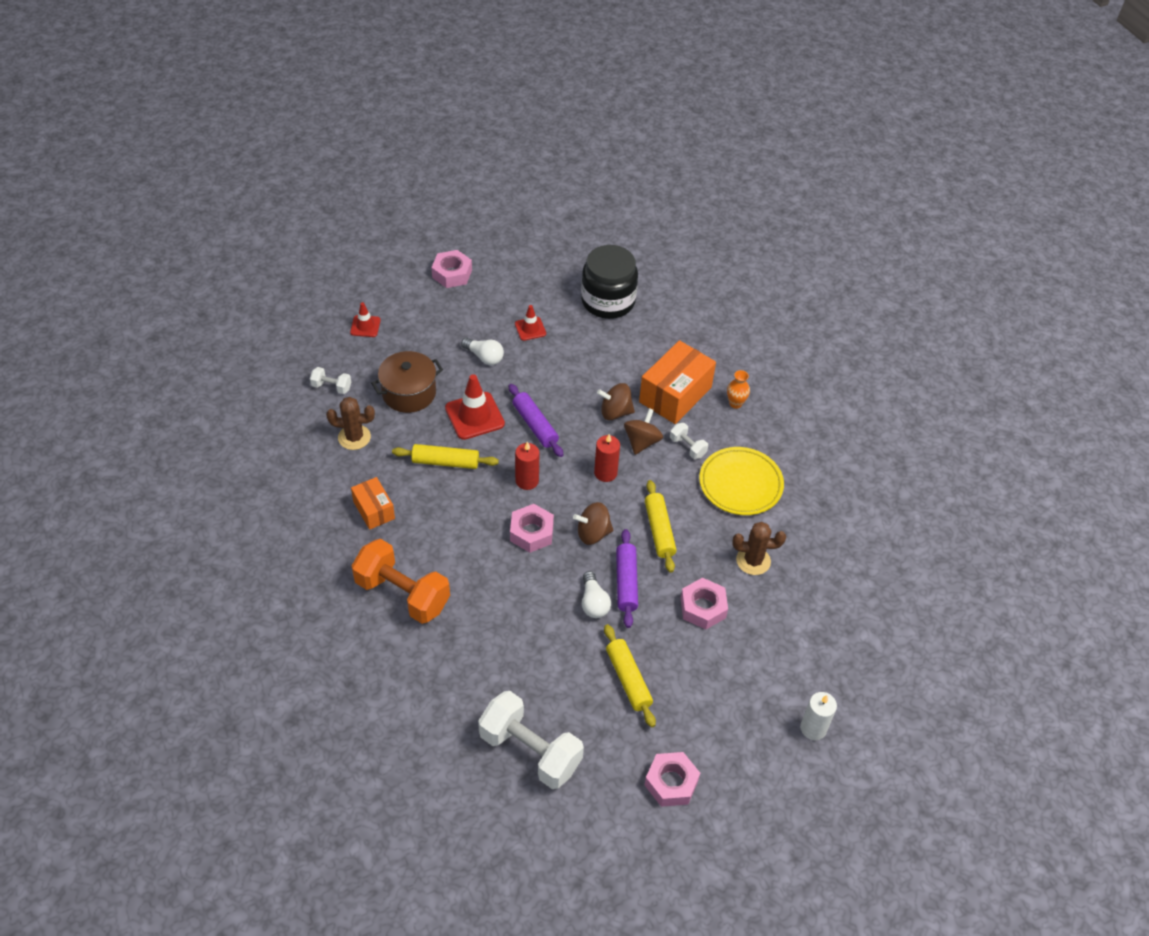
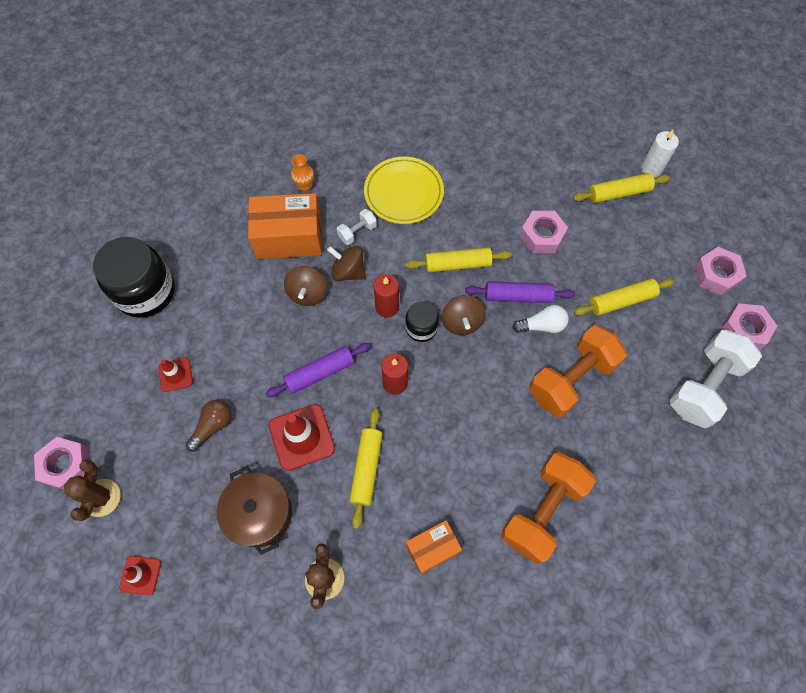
camera: 85 degrees left, 15 degrees up
white dumbbell [310,367,351,394] -> none
white light bulb [461,338,504,365] -> brown light bulb [185,400,232,452]
pink nut [510,504,554,553] -> pink nut moved to [721,304,777,350]
orange box [639,340,716,424] -> orange box turned 45 degrees counterclockwise [248,193,322,259]
brown cactus [733,522,786,575] -> brown cactus moved to [64,459,121,521]
none -> black jar [405,301,439,342]
none -> orange dumbbell [529,325,627,418]
none -> yellow rolling pin [573,173,670,203]

